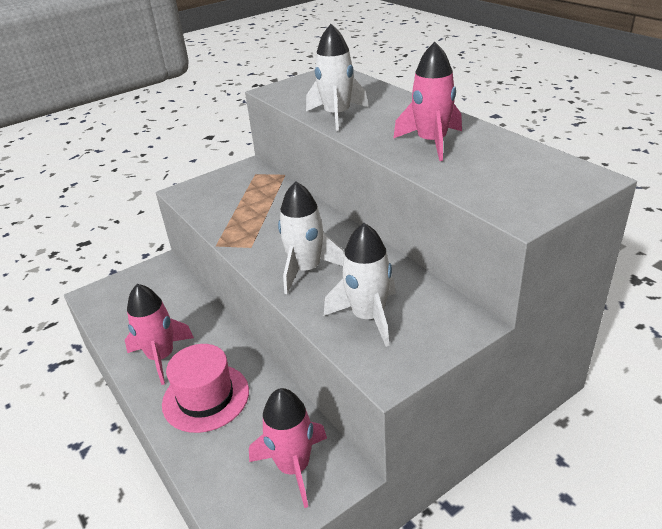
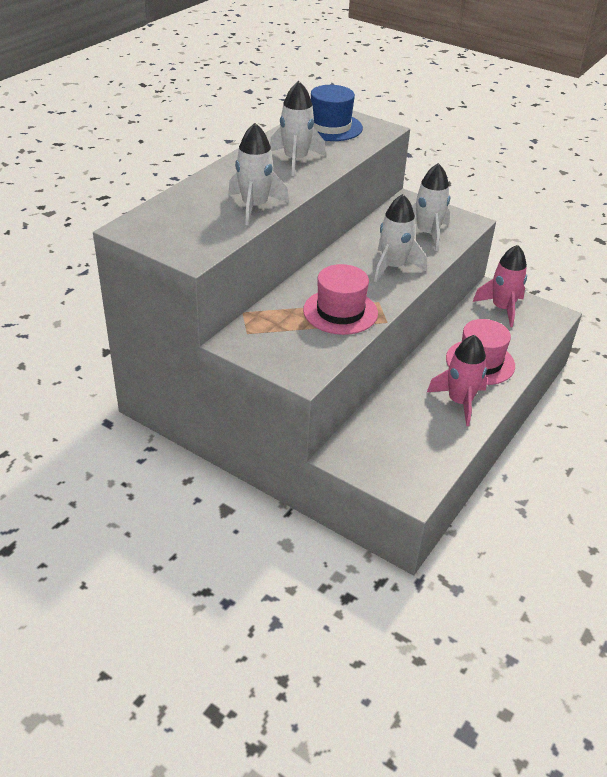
camera: 115 degrees left, 5 degrees up
pink rocket [393,42,462,161] -> white rocket [270,81,326,176]
none -> pink hat [303,264,378,335]
none -> blue hat [311,85,363,141]

